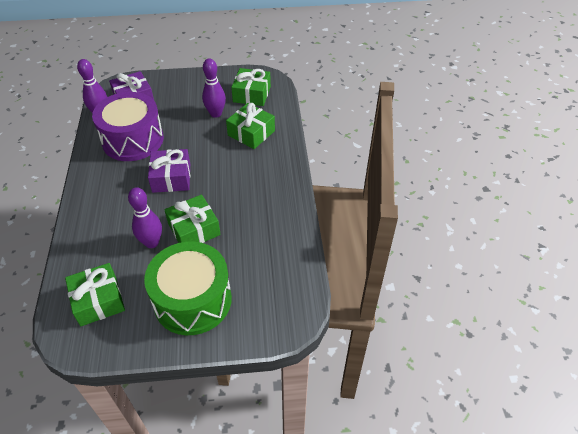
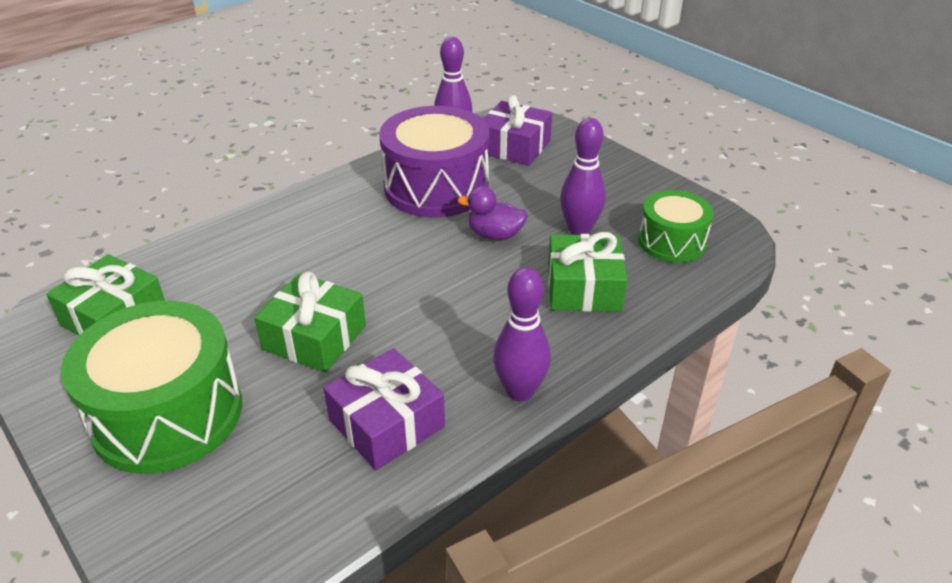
camera: 55 degrees right, 10 degrees down
purple bowling pin [128,187,162,248] -> purple bowling pin moved to [493,267,551,402]
purple gift [148,149,190,193] -> purple gift moved to [323,348,445,470]
green gift [231,68,271,106] -> green drum [638,190,714,263]
none -> purple duck [458,186,528,240]

